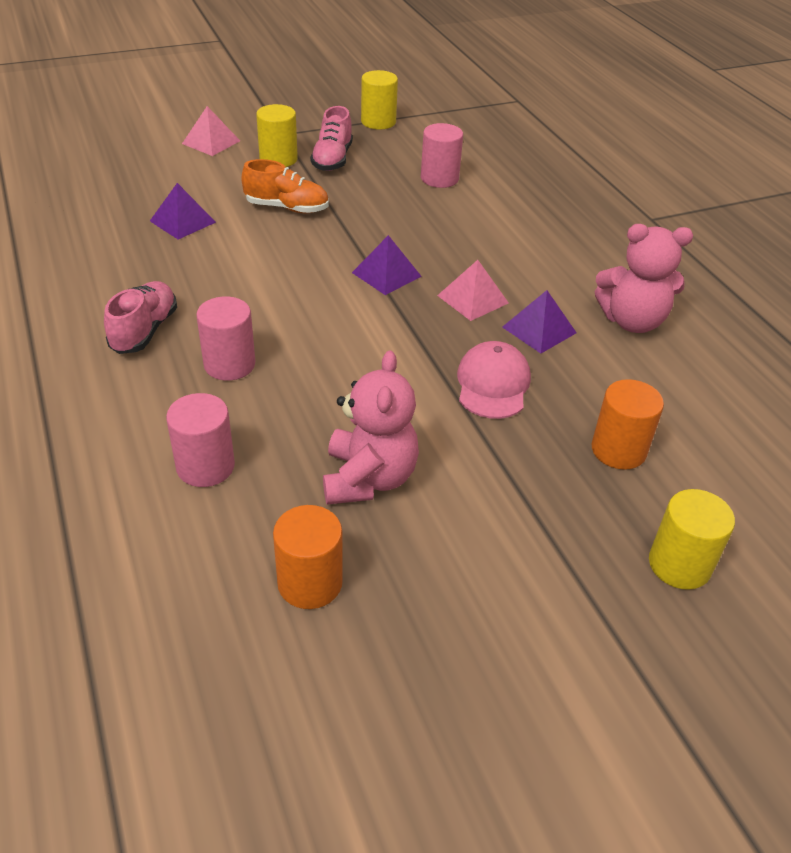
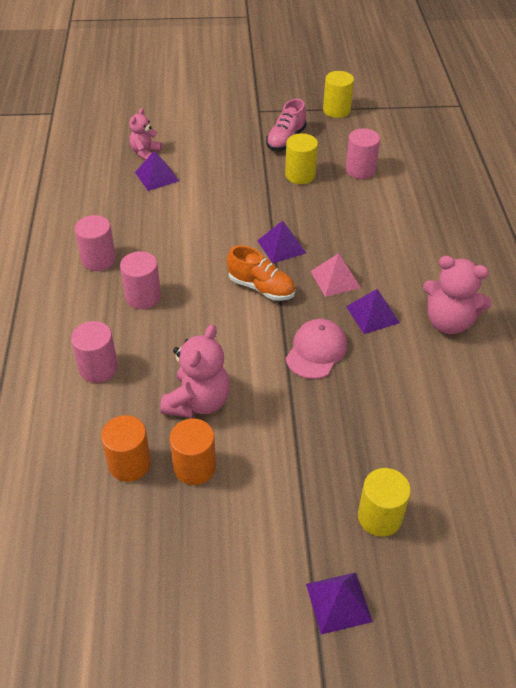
camera: 20 degrees right, 5 degrees up
pink shoe [104,281,177,354] -> pink cylinder [75,215,116,271]
pink pyramid [182,106,240,156] -> none
orange shoe [241,159,329,213] -> orange shoe moved to [227,245,295,301]
yellow cylinder [256,104,298,167] -> yellow cylinder moved to [285,133,318,184]
orange cylinder [592,379,664,470] -> orange cylinder moved to [169,419,216,485]
none -> pink teddy bear [129,108,162,160]
none -> purple pyramid [306,572,373,635]

